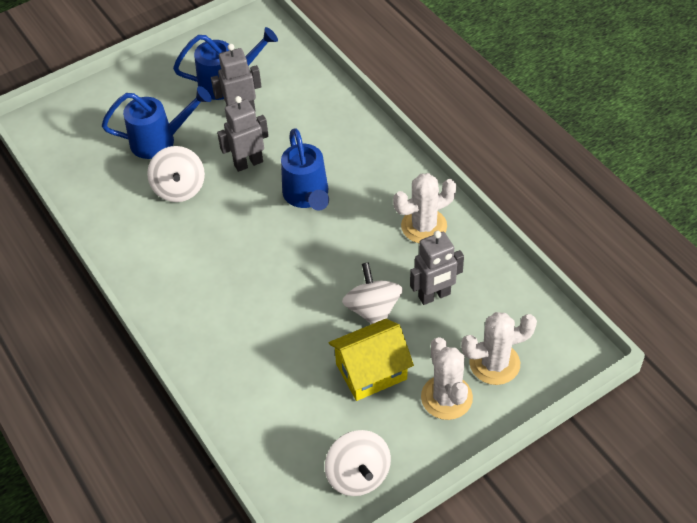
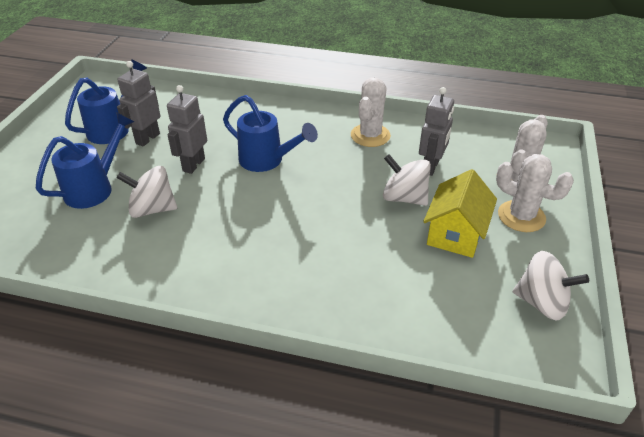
camera: 45 degrees left, 10 degrees down
white spinning top [147,146,205,202] -> white spinning top turned 150 degrees clockwise [117,166,177,218]

